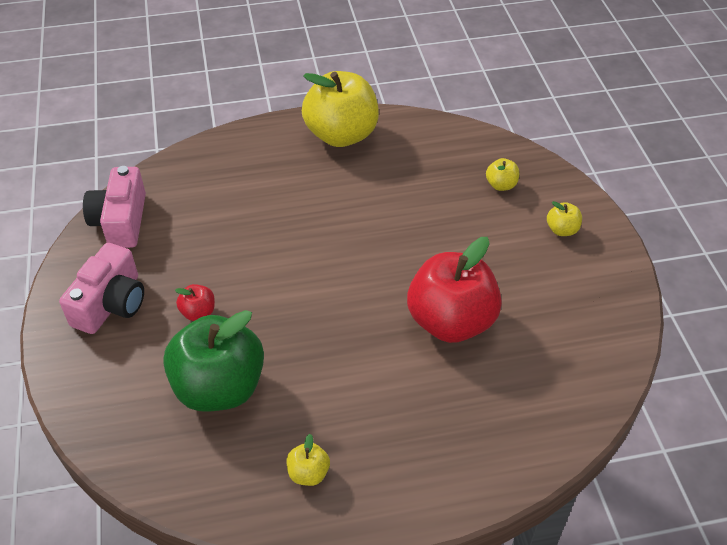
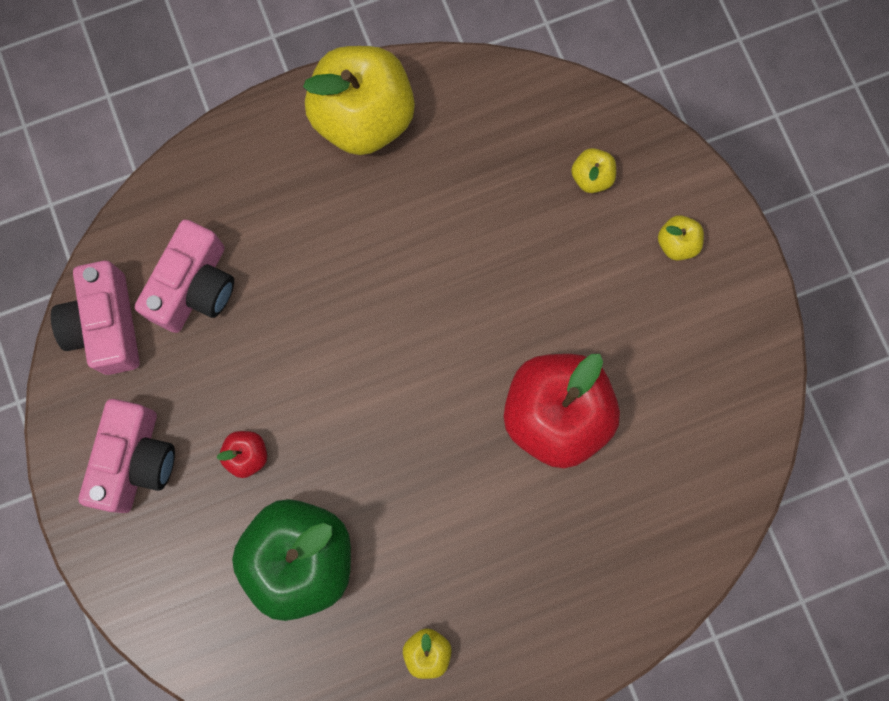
camera: 10 degrees left, 30 degrees up
none -> pink camera [135,219,234,333]

